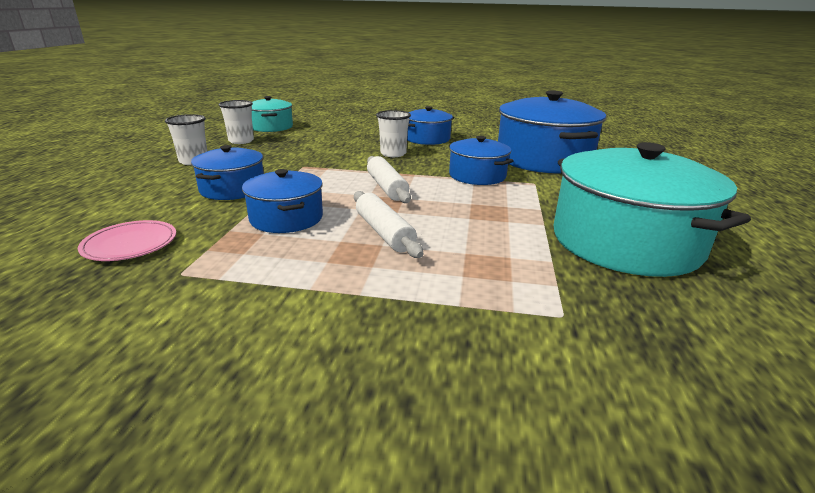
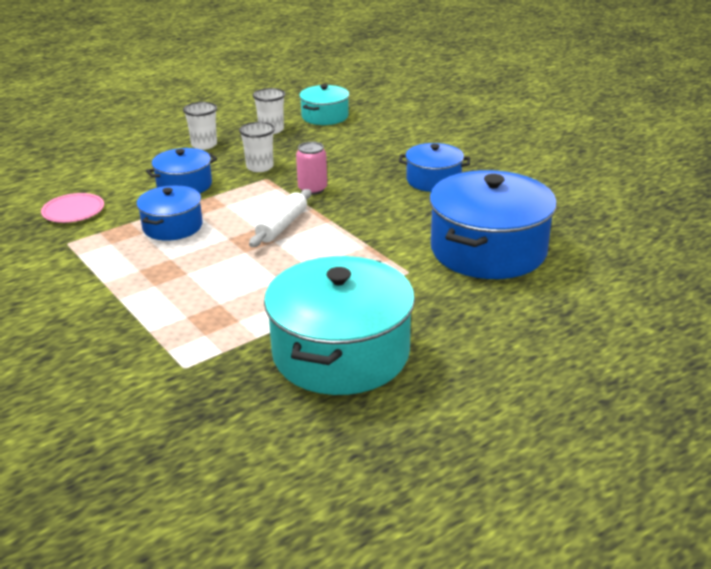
camera: 45 degrees right, 5 degrees up
white rolling pin [354,191,423,258] -> none
white cup [376,110,411,157] -> white cup moved to [239,122,275,172]
blue pot [449,136,513,185] -> none
none -> pink can [296,142,327,195]

